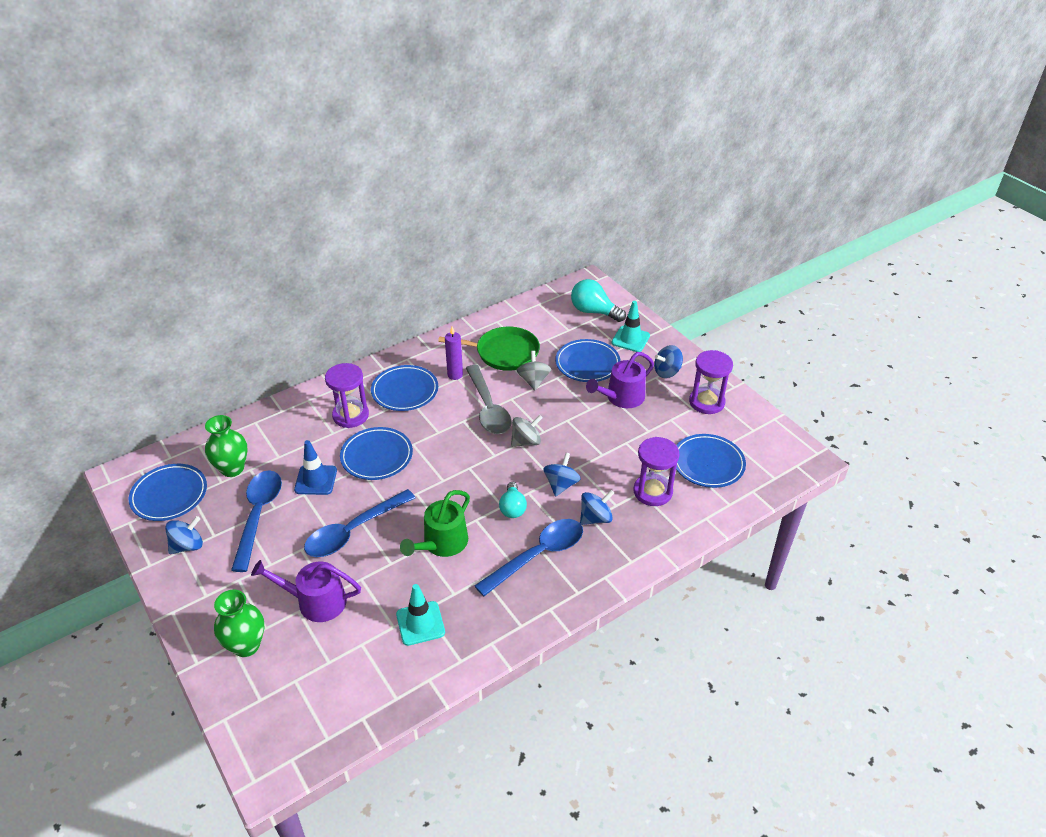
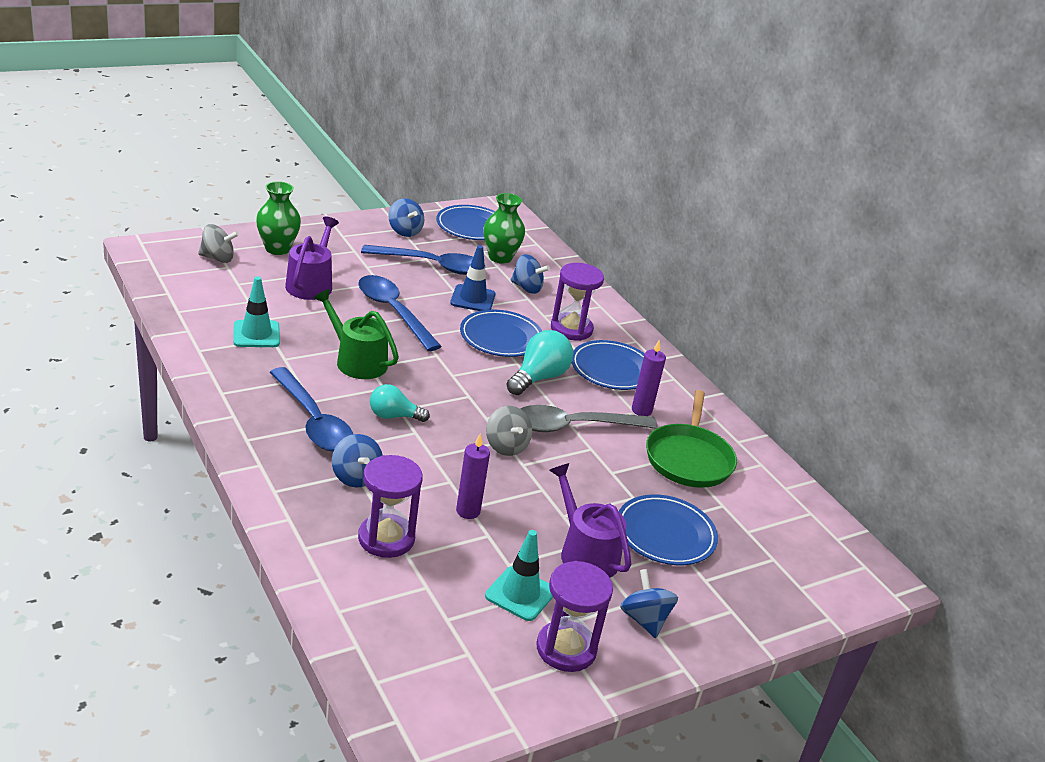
camera: 90 degrees right, 10 degrees down
grey spinning top [517,351,551,390] -> grey spinning top moved to [198,224,239,263]
blue spinning top [543,452,581,497] -> blue spinning top moved to [511,254,550,294]
turquoise light bulb [571,279,626,322] -> turquoise light bulb moved to [506,330,573,395]
turquoise traffic cone [612,301,650,352] -> turquoise traffic cone moved to [485,530,553,621]
blue plate [676,434,746,488] -> none
none -> purple candle [456,434,490,519]

